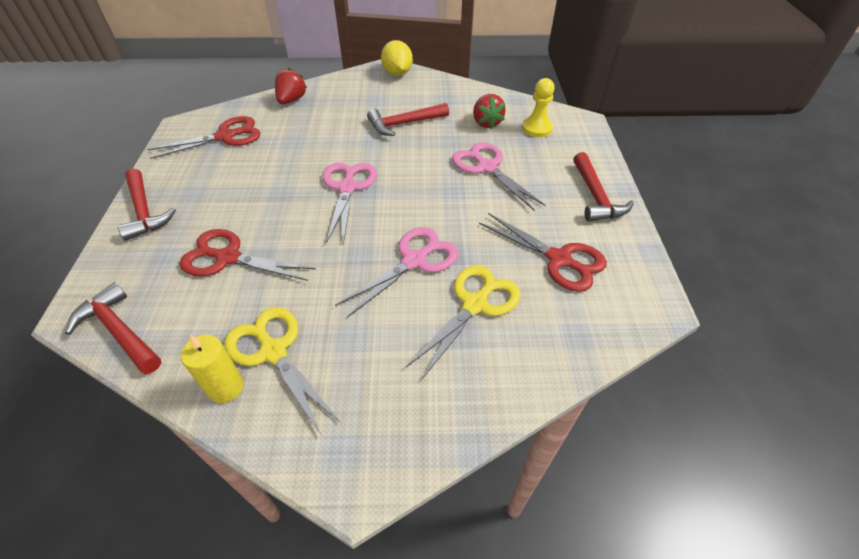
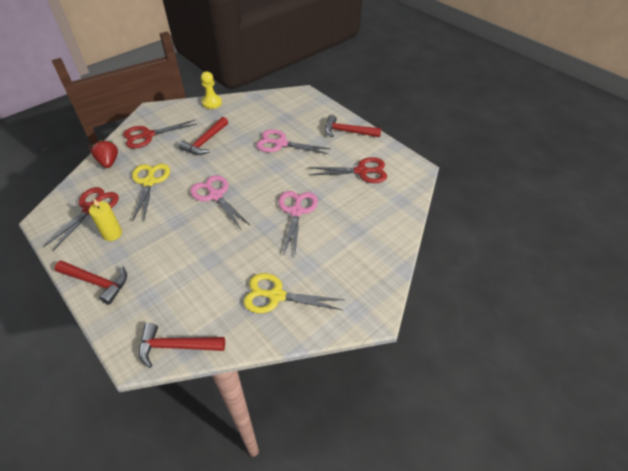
camera: 40 degrees left, 0 degrees up
red scissors [180,229,316,281] -> red scissors moved to [123,120,197,148]
yellow candle [181,335,244,403] -> yellow candle moved to [89,199,122,241]
yellow lemon [381,40,413,76] -> none
yellow scissors [405,265,521,379] -> yellow scissors moved to [132,164,170,222]
red strawberry [473,94,506,129] -> none
yellow pawn [522,78,555,137] -> yellow pawn moved to [201,71,222,109]
red hammer [573,152,634,222] -> red hammer turned 150 degrees clockwise [325,115,382,137]

